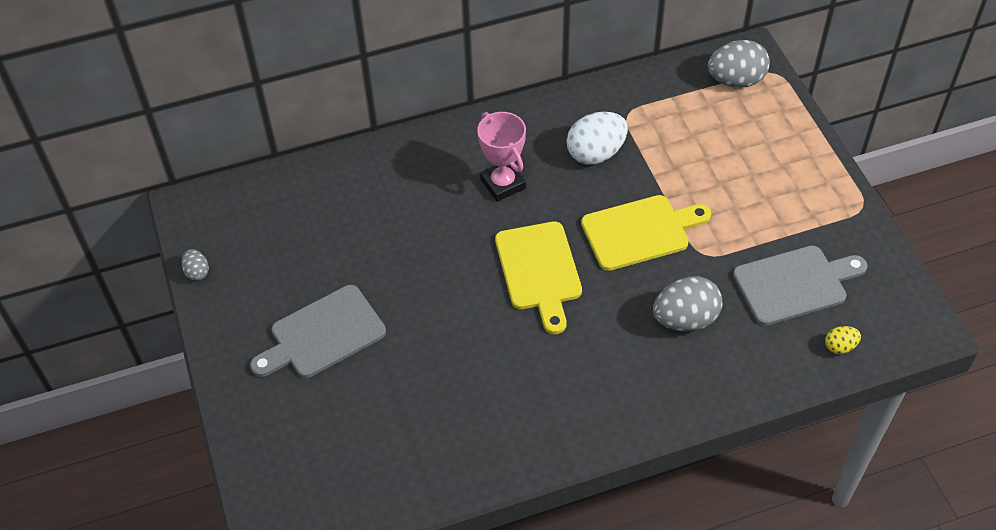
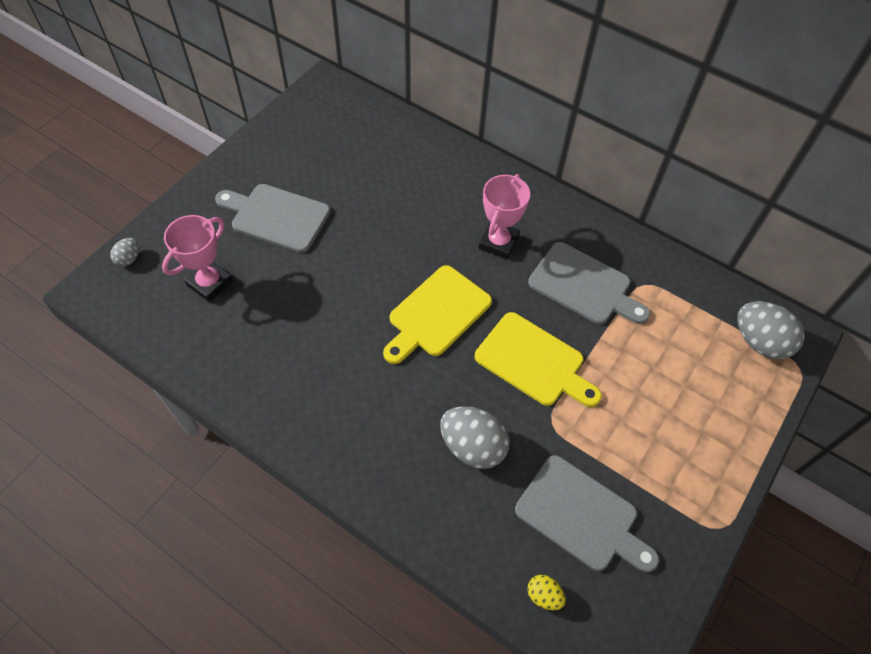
camera: 50 degrees right, 5 degrees up
grey egg [182,249,209,281] -> grey egg moved to [110,238,139,266]
white egg [566,112,628,165] -> grey cutting board [528,242,650,324]
none -> pink trophy [162,215,233,302]

